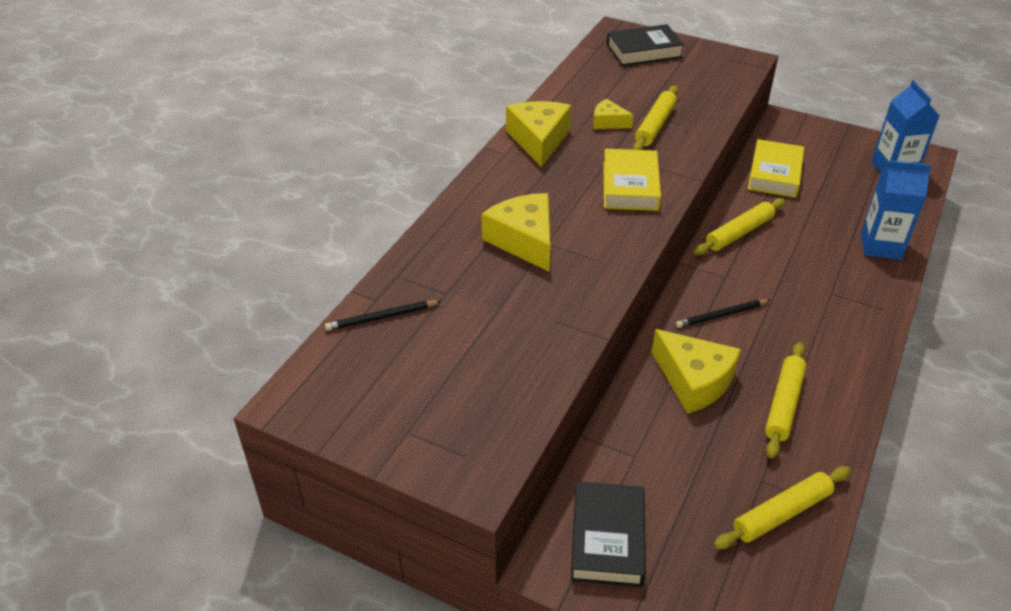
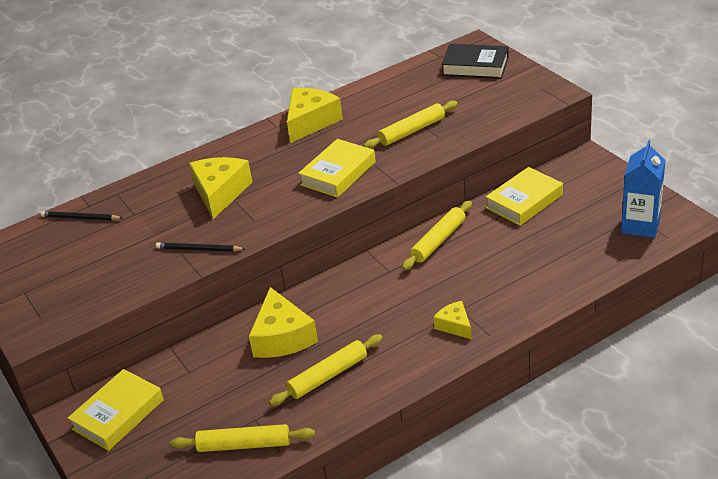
camera: 35 degrees right, 5 degrees down
black book [571,481,645,587] -> yellow book [68,369,164,451]
yellow cheese [593,99,633,129] -> yellow cheese moved to [433,301,472,339]
black pencil [676,299,770,328] -> black pencil moved to [156,242,245,252]
yellow rolling pin [694,198,785,255] -> yellow rolling pin turned 45 degrees counterclockwise [402,200,472,270]
blue carton [861,161,931,259] -> none

